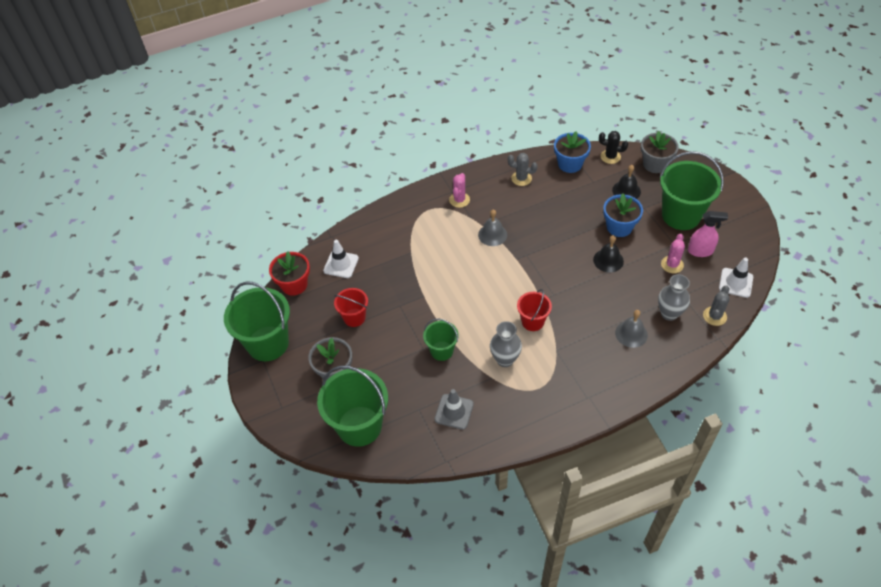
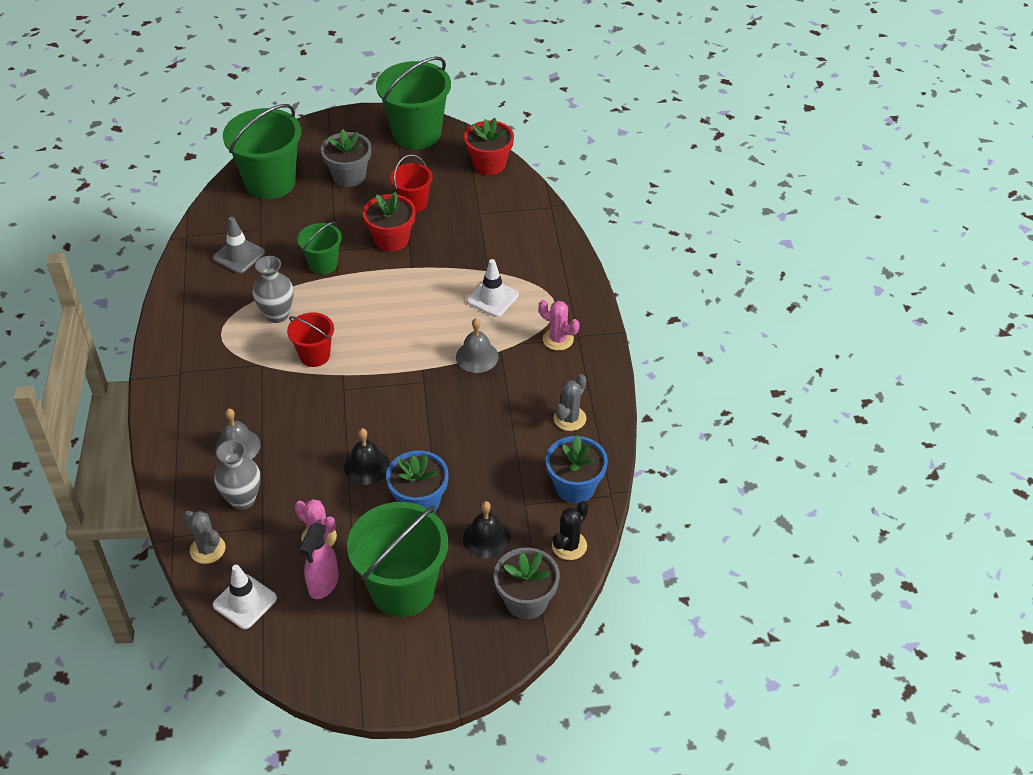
camera: 105 degrees right, 5 degrees down
white traffic cone [323,240,359,278] -> white traffic cone moved to [467,259,519,317]
none -> red flower pot [363,192,416,252]

